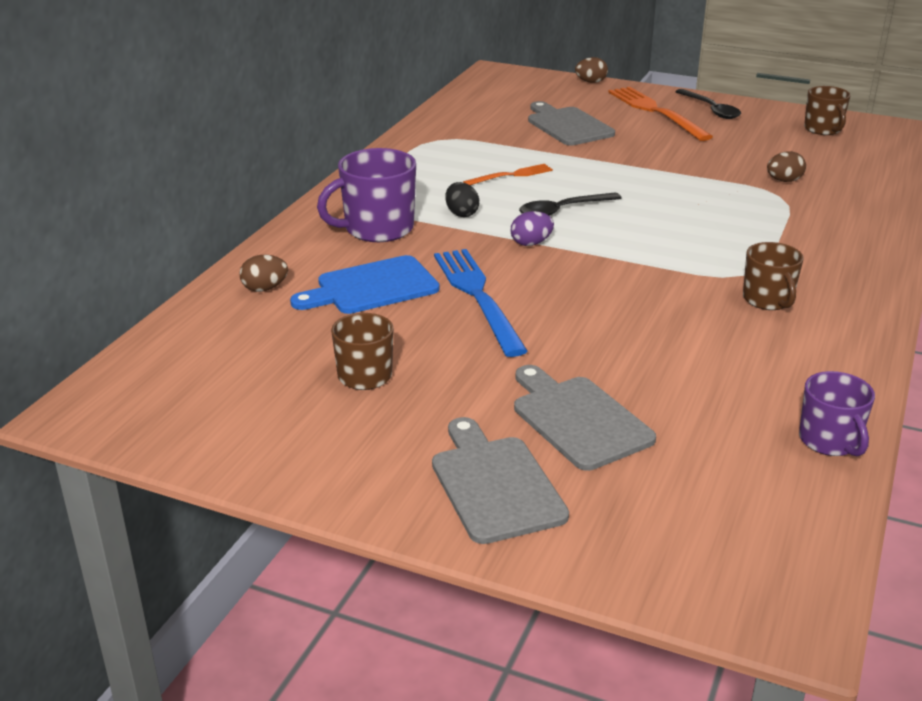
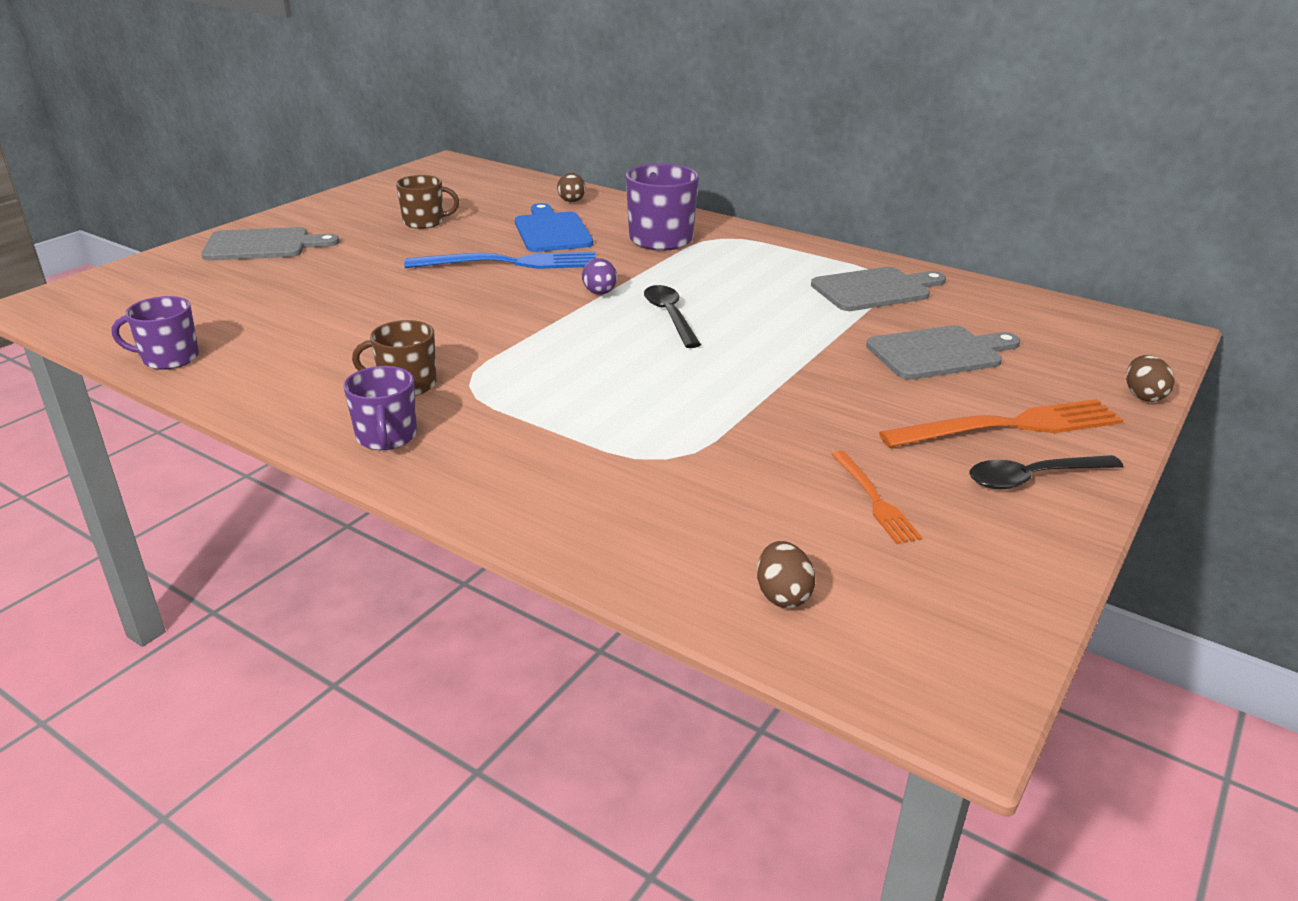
camera: 100 degrees right, 0 degrees up
black egg [445,182,479,217] -> none
orange fork [463,164,553,185] -> orange fork moved to [831,451,922,544]
grey cutting board [514,365,656,471] -> grey cutting board moved to [811,267,946,311]
brown egg [767,151,806,182] -> brown egg moved to [757,541,815,608]
brown mug [804,86,850,135] -> none
none -> purple mug [343,366,417,450]

